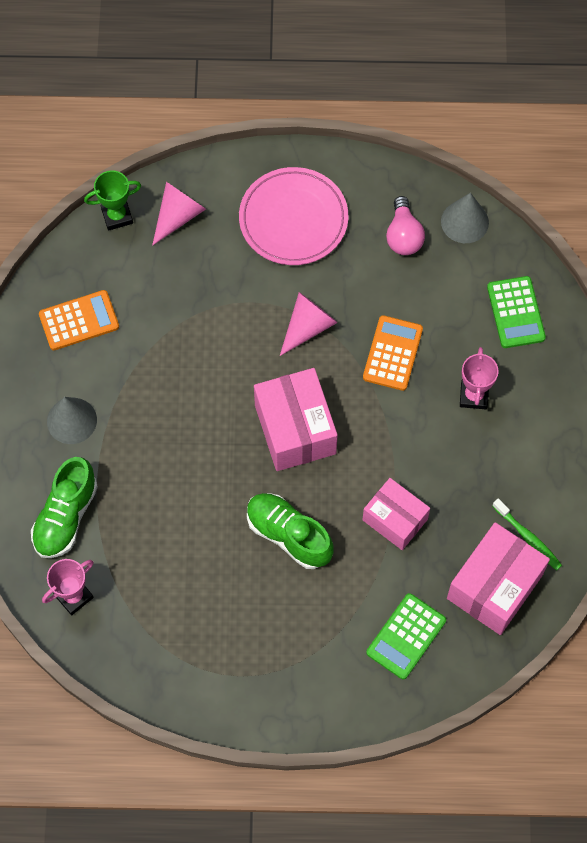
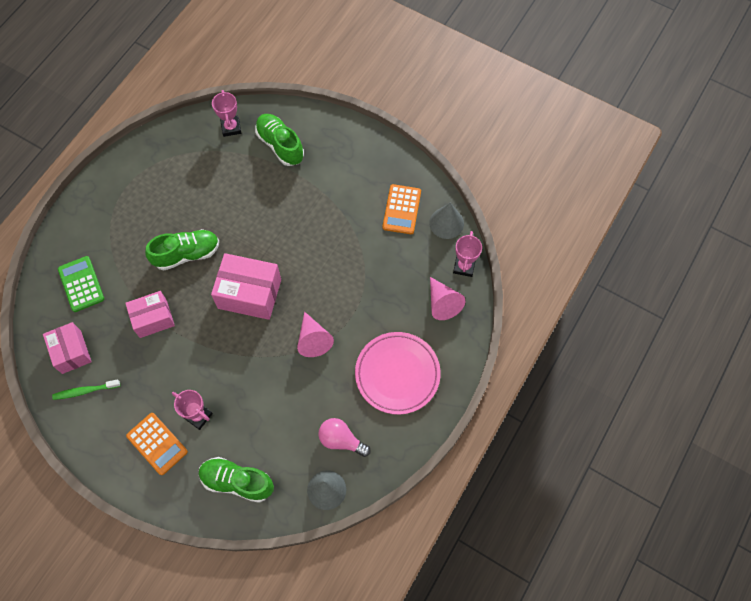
camera: 120 degrees right, 0 degrees up
grey cone [47,397,97,444] -> grey cone moved to [429,203,464,239]
green trophy [84,171,141,231] -> pink trophy [453,231,482,277]
orange calculator [363,315,423,391] -> orange calculator moved to [126,413,188,475]
pink box [447,522,550,635] -> pink box [43,322,92,374], size x0.66
green calculator [487,276,546,348] -> green shoe [199,457,274,503]

